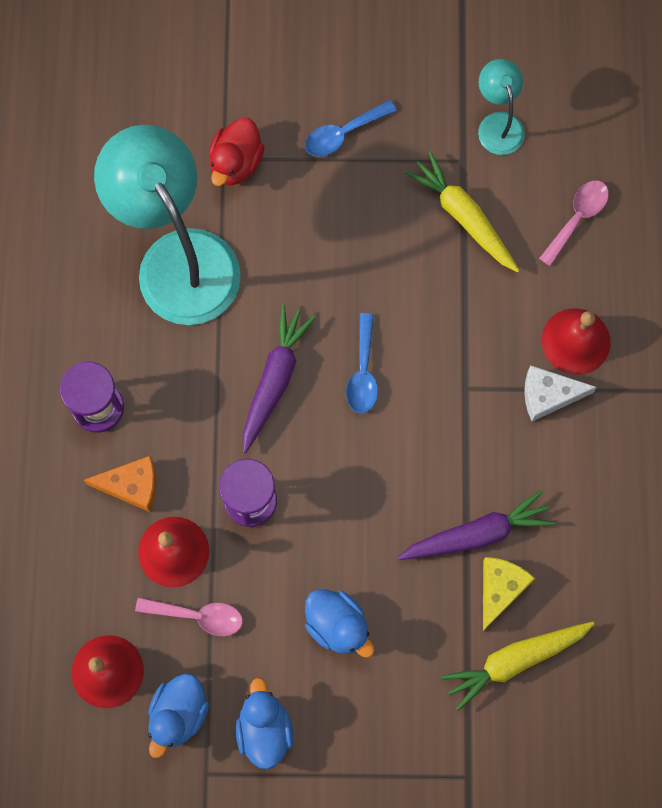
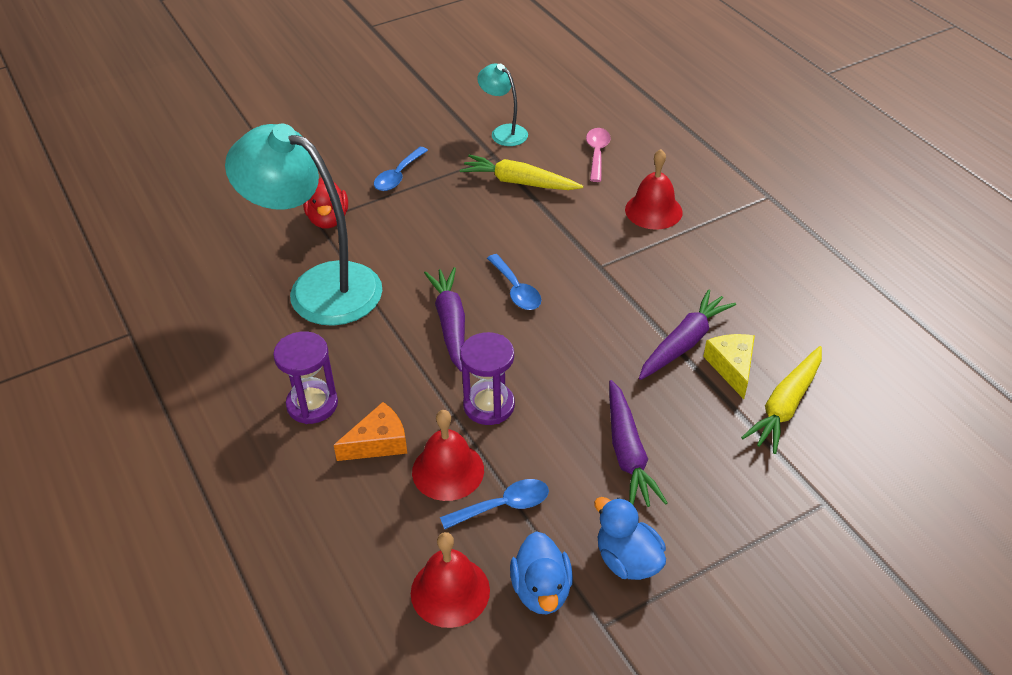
camera: 30 degrees left, 30 degrees down
pink spoon [135,597,243,636] -> blue spoon [440,479,549,529]
blue duck [305,589,375,658] -> purple carrot [609,380,668,507]
white cheese [524,365,597,422] -> none

